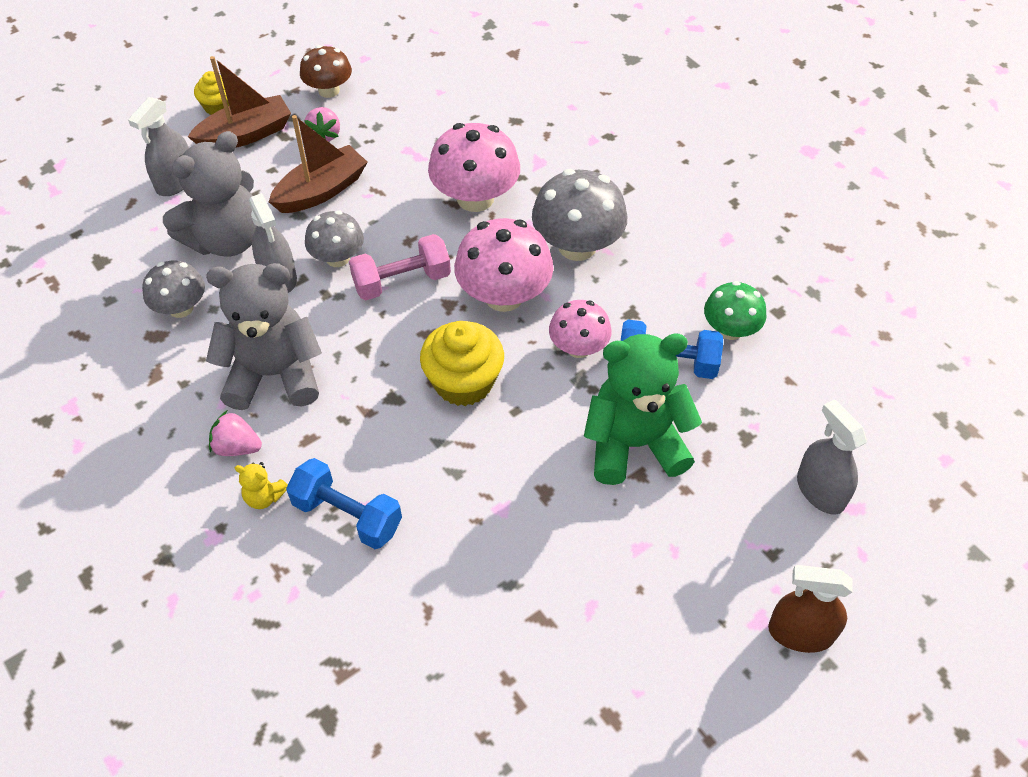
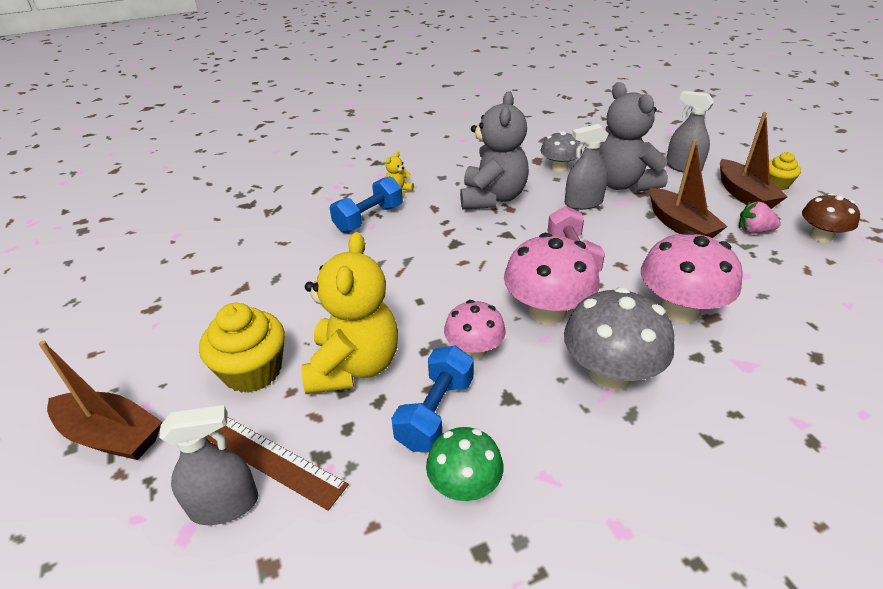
camera: 105 degrees right, 15 degrees down
pink strawberry [209,411,262,456] -> none
grey mushroom [305,210,364,267] -> none
yellow cupcake [420,321,504,406] -> yellow cupcake moved to [199,303,285,393]
green teddy bear [584,334,702,485] -> yellow teddy bear [301,232,398,394]
brown spray bottle [768,565,853,653] -> brown boat [39,341,162,460]
none -> brown ruler [207,417,349,511]

